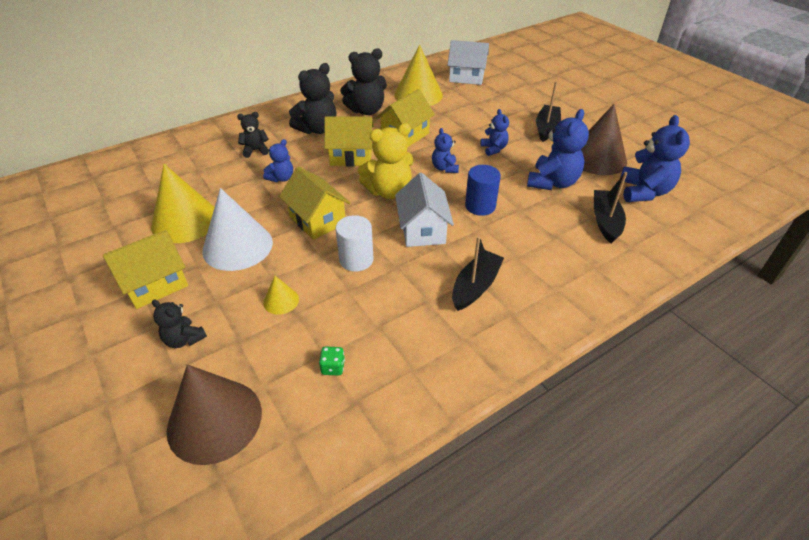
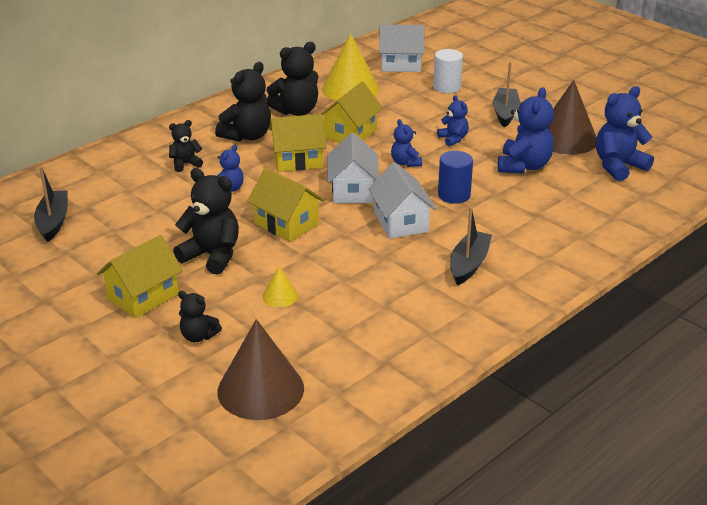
camera: 10 degrees left, 10 degrees down
yellow cone [151,164,215,243] -> none
white cone [202,188,273,271] -> black teddy bear [173,168,239,275]
green dice [319,347,345,375] -> none
white cylinder [336,215,374,272] -> white cylinder moved to [433,49,463,93]
yellow teddy bear [358,123,413,199] -> white house [327,133,379,203]
black boat [594,172,627,244] -> black boat moved to [34,166,68,242]
blue teddy bear [620,115,690,202] -> blue teddy bear turned 120 degrees counterclockwise [596,86,654,181]

